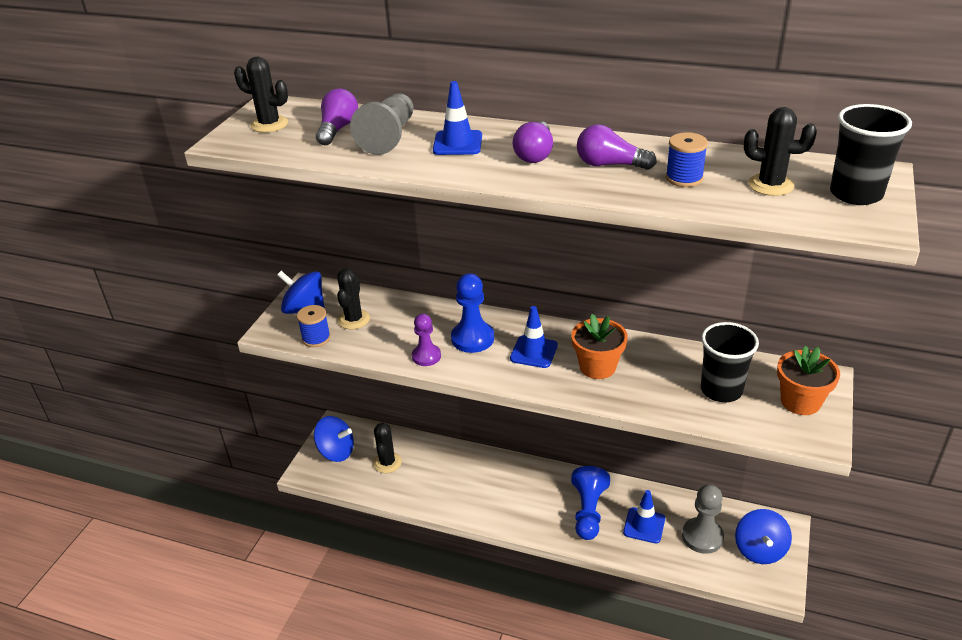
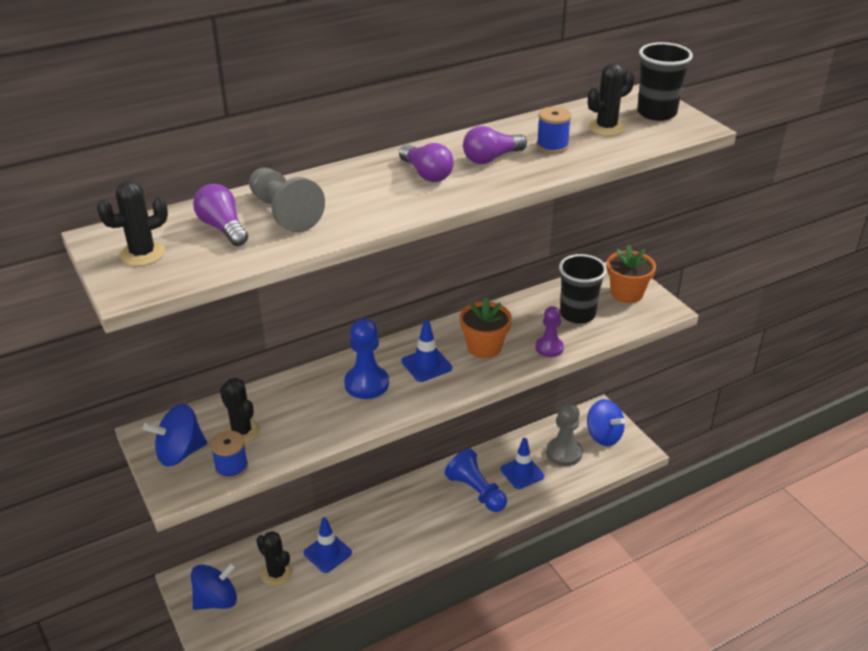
camera: 50 degrees left, 0 degrees up
purple pawn [412,314,441,366] -> purple pawn moved to [535,306,564,357]
blue traffic cone [433,81,482,155] -> blue traffic cone moved to [304,517,352,573]

